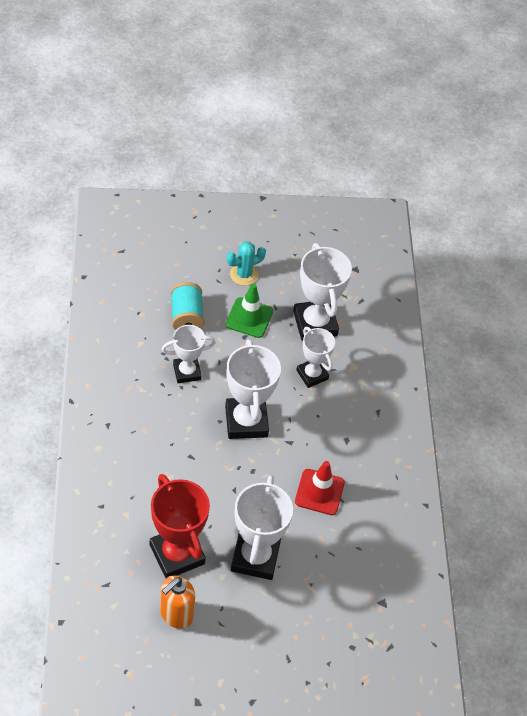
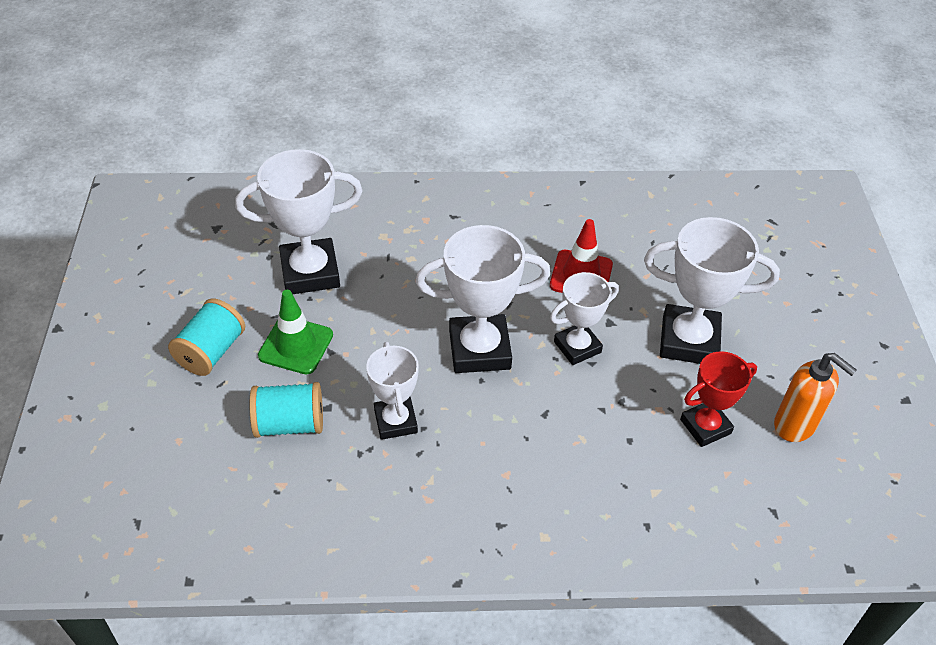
camera: 85 degrees left, 5 degrees down
red trophy [150,474,210,578] -> red trophy [680,351,757,447], size x0.62
turquoise cactus [227,242,266,286] -> turquoise spool [168,298,245,376]
white trophy [296,327,335,388] -> white trophy moved to [550,272,619,365]

